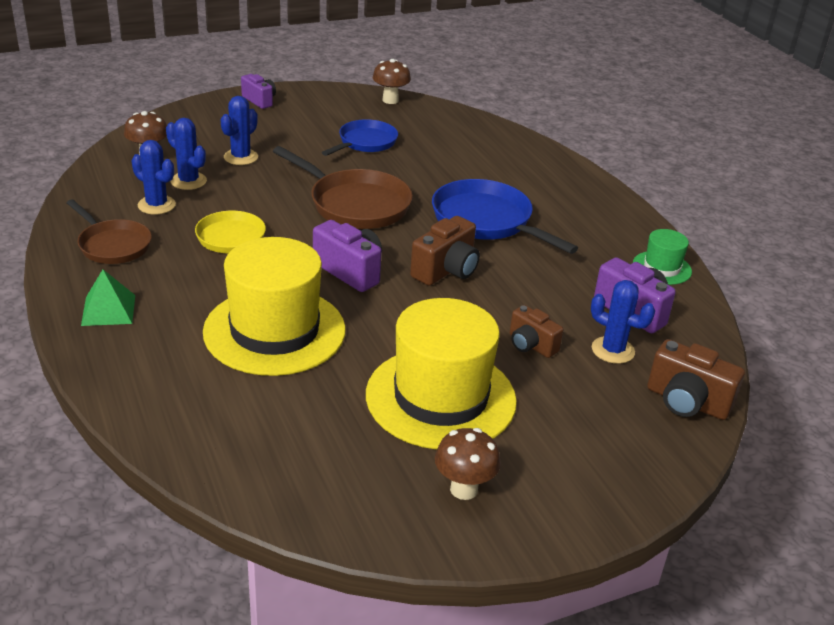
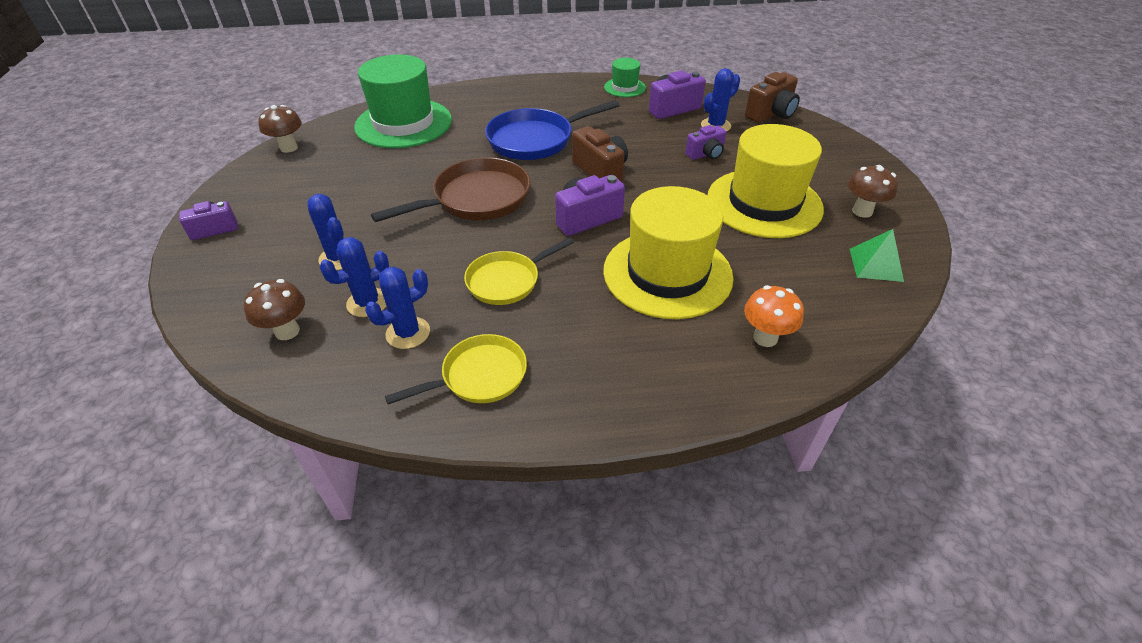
camera: 70 degrees left, 10 degrees up
brown pan [66,199,152,264] -> yellow pan [385,334,527,404]
green pyramid [81,270,135,326] -> green pyramid moved to [850,229,904,282]
blue pan [322,119,398,156] -> none
brown camera [510,305,564,358] -> purple camera [685,125,727,160]
none -> green hat [354,55,452,148]
none -> orange mushroom [744,285,804,347]

